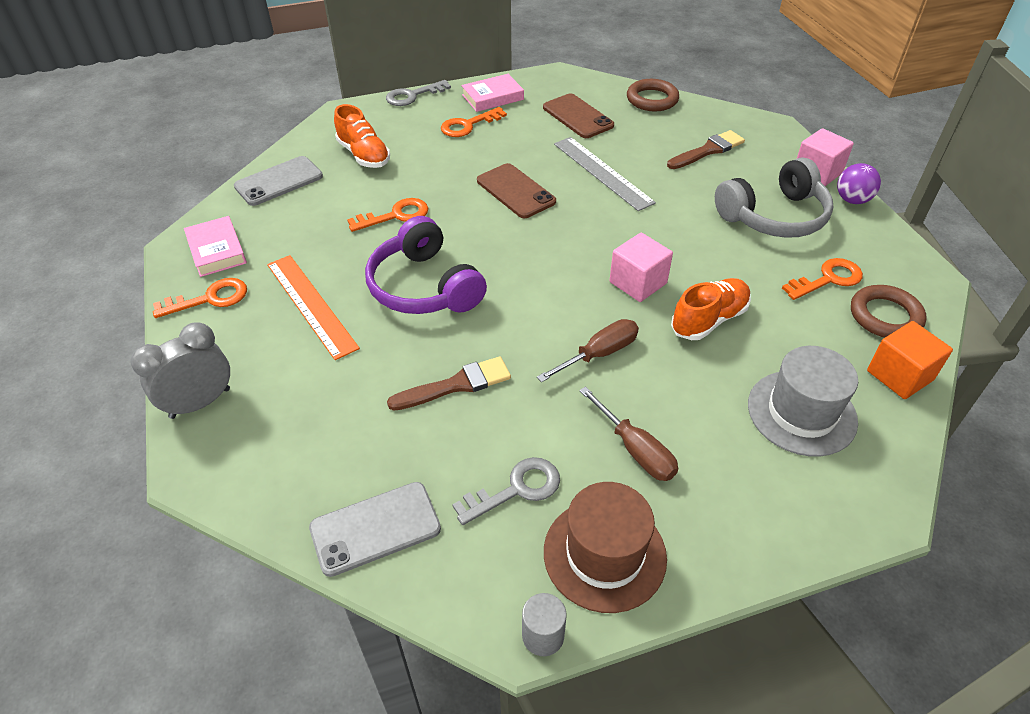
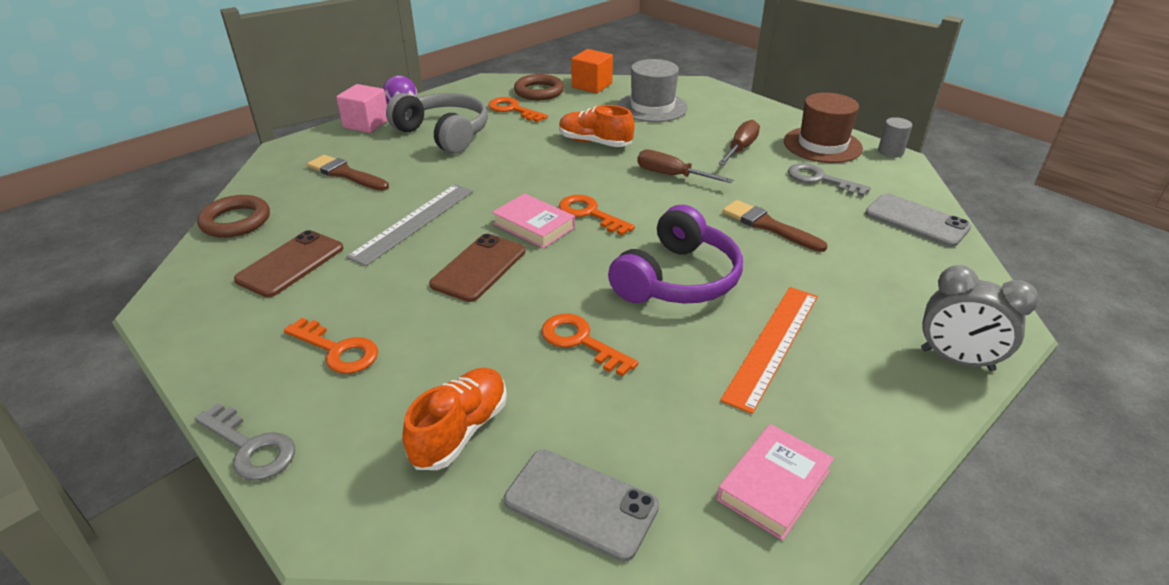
camera: 115 degrees left, 10 degrees down
orange key [153,278,247,318] -> orange key moved to [559,195,635,236]
pink book [461,74,524,112] -> pink book moved to [492,193,575,248]
pink cube [610,233,673,302] -> none

